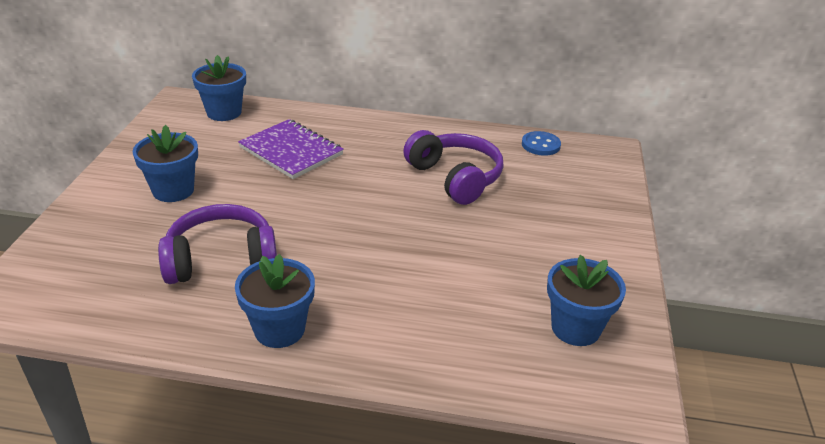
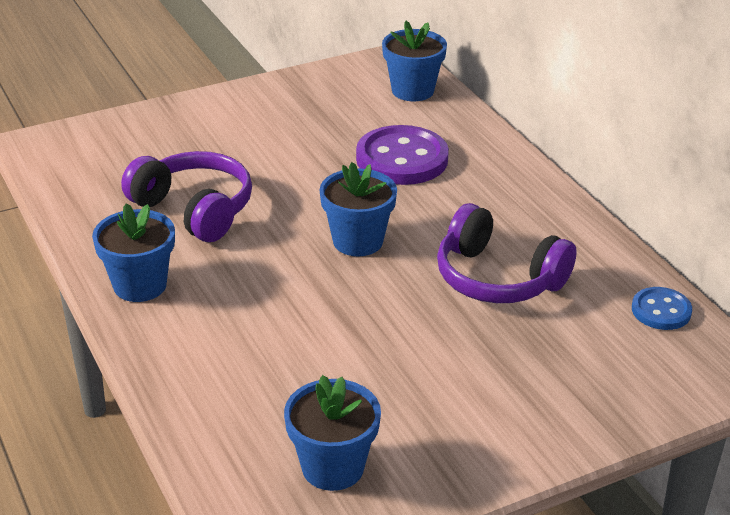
camera: 55 degrees right, 0 degrees up
blue flower pot [133,125,198,202] -> blue flower pot moved to [320,162,397,256]
purple notebook [238,119,344,179] -> purple button [356,125,449,185]
purple headphones [403,130,503,205] -> purple headphones turned 105 degrees clockwise [437,203,577,303]

